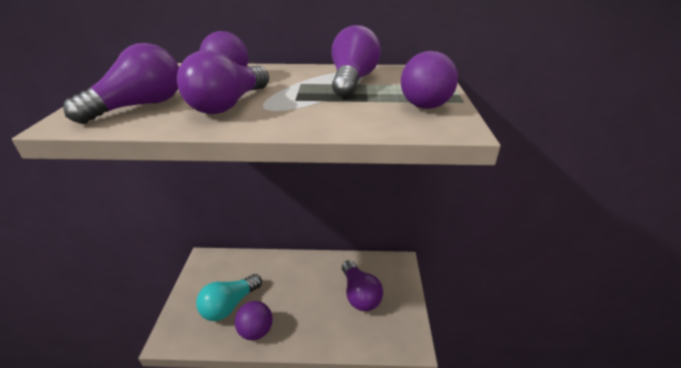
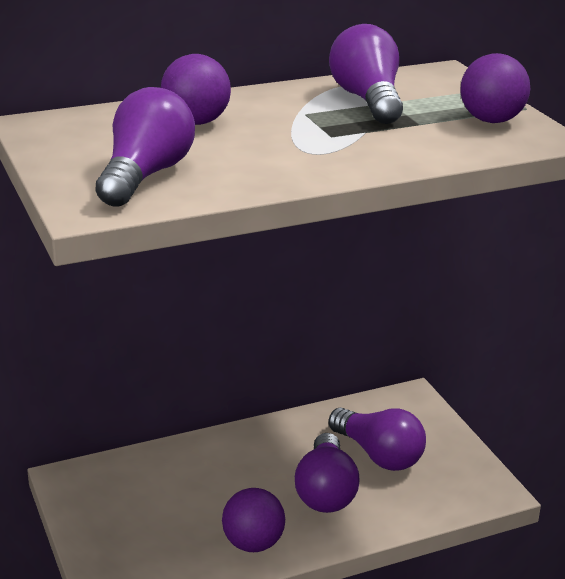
camera: 25 degrees left, 5 degrees down
purple light bulb [177,50,269,114] -> purple light bulb moved to [295,433,359,513]
turquoise light bulb [196,274,262,321] -> none

